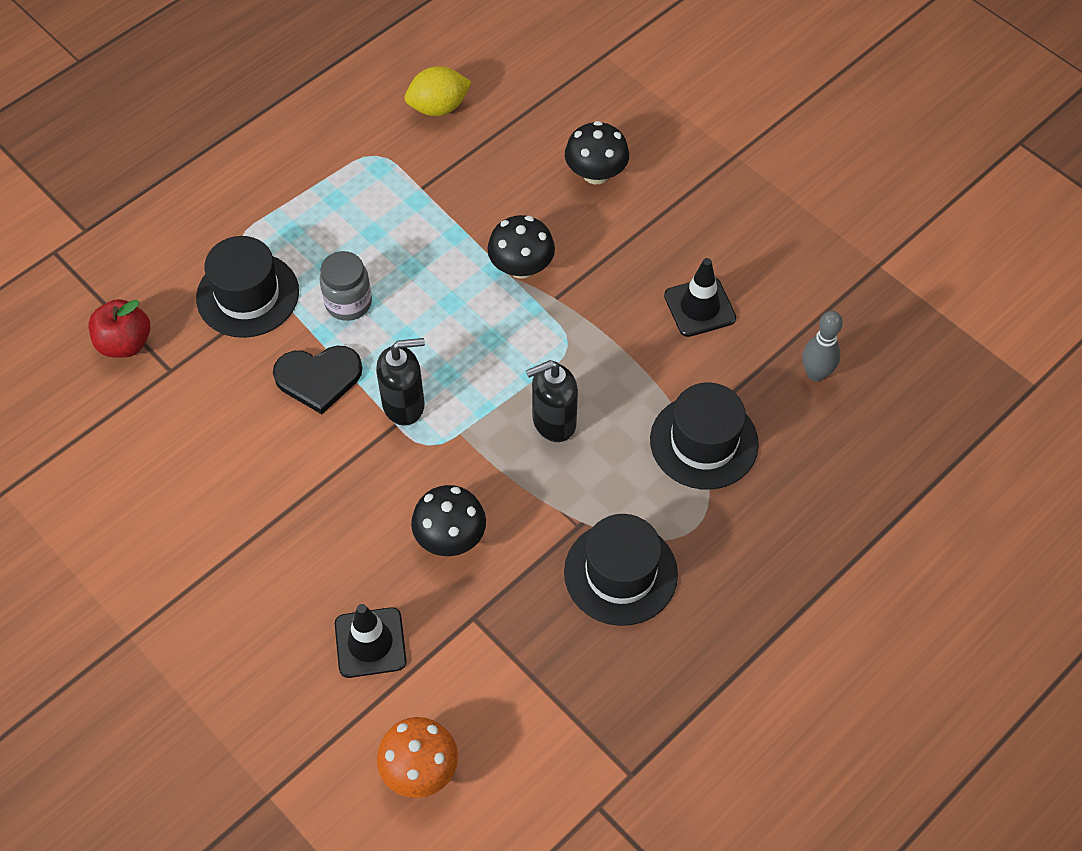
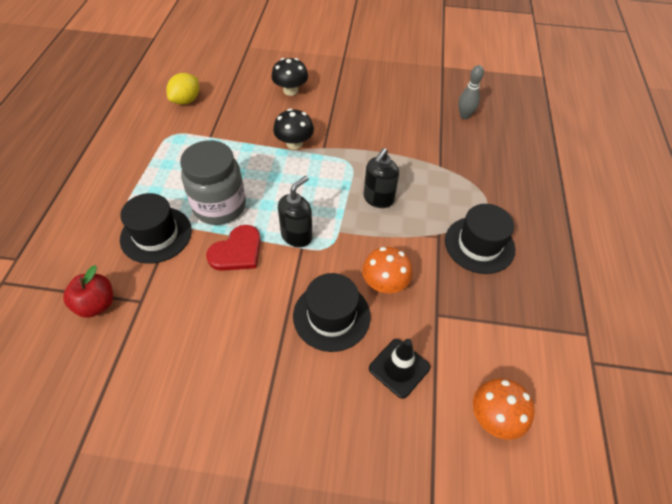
camera: 40 degrees left, 5 degrees down
black heart [273,346,362,414] -> red heart [206,225,261,271]
grey jar [319,251,372,321] -> grey jar [180,140,246,225], size x1.73
black mushroom [411,485,486,556] -> orange mushroom [362,247,413,293]
black hat [650,383,759,490] -> black hat moved to [293,273,371,352]
black traffic cone [664,258,736,337] -> none

